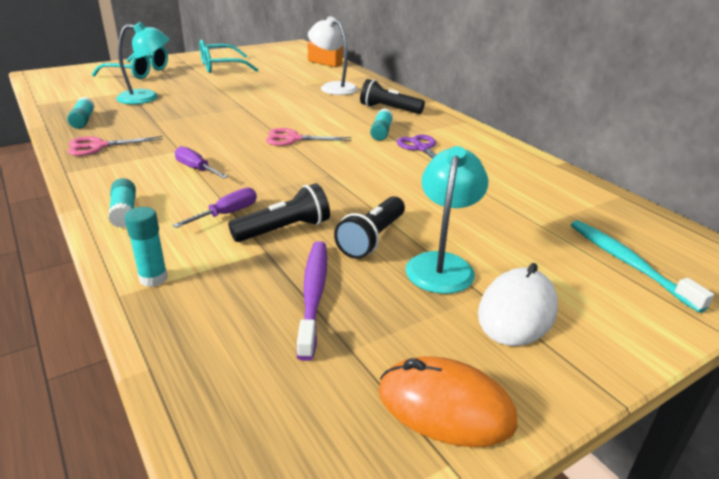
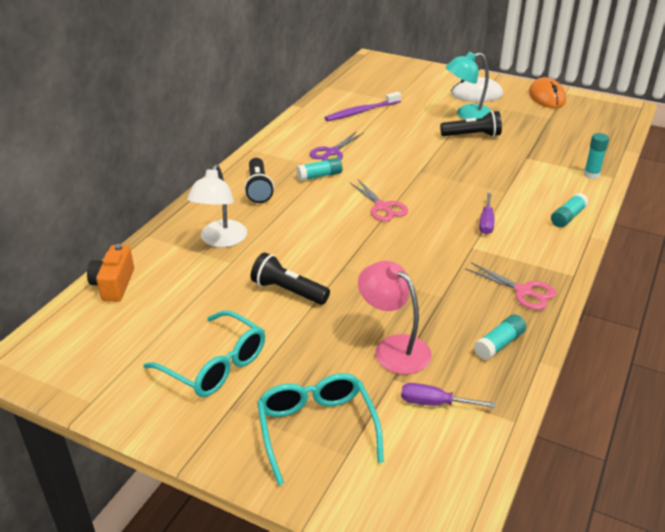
camera: 120 degrees left, 5 degrees up
turquoise lamp [116,22,170,104] -> pink lamp [358,261,432,374]
purple screwdriver [173,188,257,228] -> purple screwdriver moved to [401,383,496,408]
black flashlight [228,183,330,242] -> black flashlight moved to [251,252,330,305]
purple toothbrush [297,241,327,361] -> purple toothbrush moved to [325,92,401,121]
turquoise toothbrush [571,220,714,313] -> none

